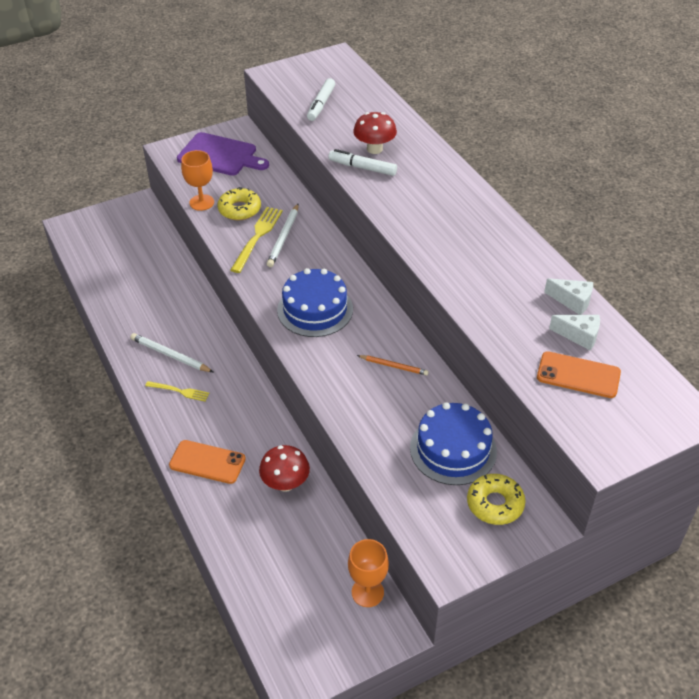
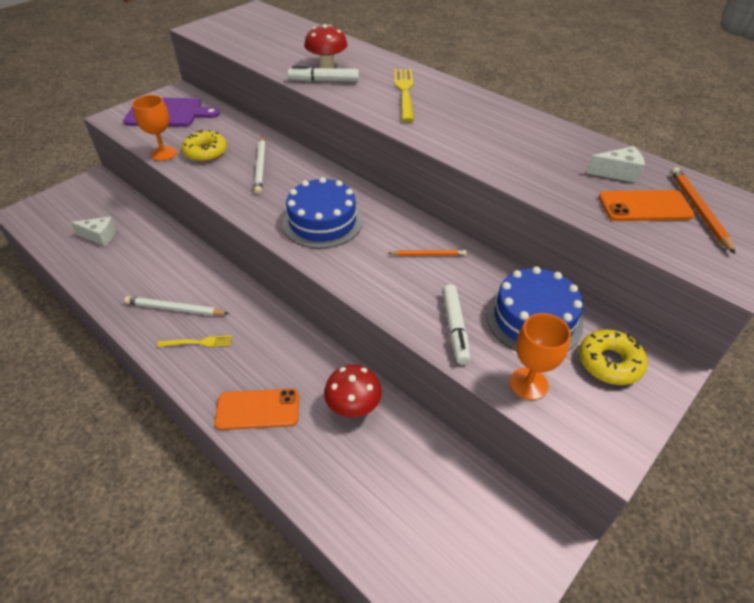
camera: 20 degrees left, 0 degrees up
yellow fork [231,207,283,273] -> yellow fork moved to [394,69,414,122]
white marker [307,78,335,121] -> white marker moved to [442,284,470,365]
orange goblet [348,539,389,607] -> orange goblet moved to [509,313,571,400]
white cheese [544,278,593,315] -> white cheese moved to [70,217,116,246]
none -> orange pencil [671,167,735,254]

